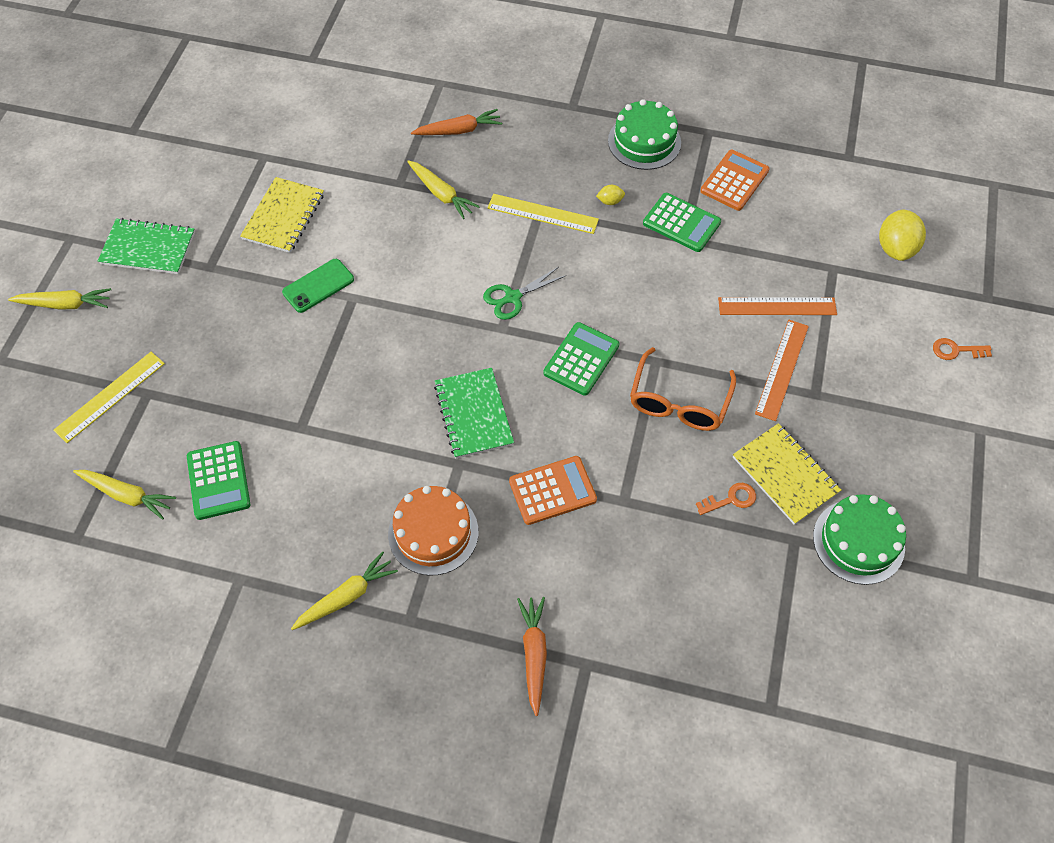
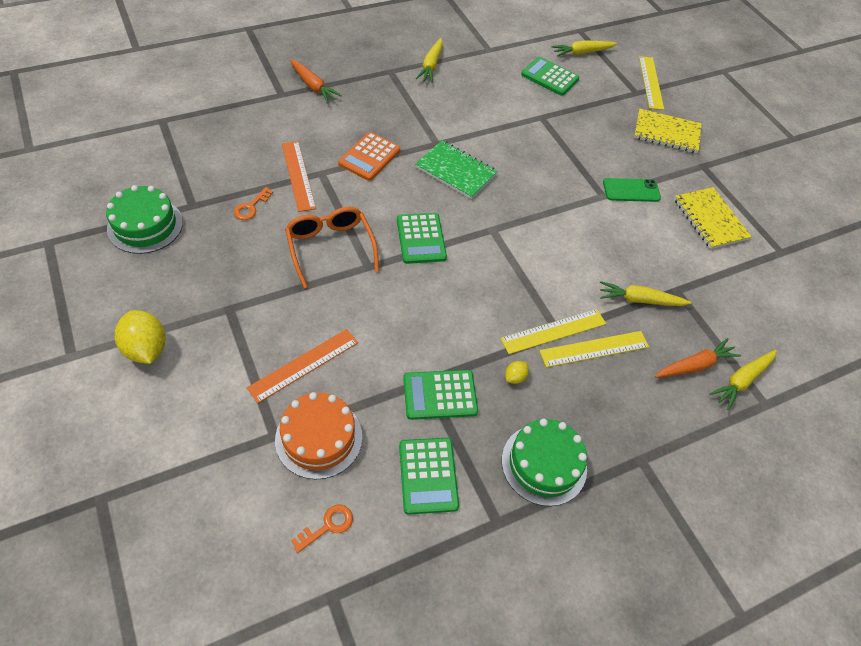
camera: 135 degrees right, 5 degrees down
yellow carrot [8,288,111,310] -> yellow carrot moved to [710,350,777,410]
green notebook [98,218,195,274] -> none
green phone [282,259,354,313] -> green phone turned 75 degrees clockwise [603,178,661,202]
orange cake [388,486,478,576] -> orange cake moved to [275,392,362,480]
orange carrot [411,109,502,135] -> orange carrot turned 150 degrees counterclockwise [655,338,741,378]
green scissors [483,267,567,320] -> none
orange calculator [700,150,770,211] -> green calculator [399,438,459,515]
yellow notebook [733,423,842,525] -> yellow notebook moved to [634,109,701,153]
orange ruler [755,320,809,421] -> orange ruler moved to [282,141,316,212]
yellow lemon [879,209,926,261] -> yellow lemon moved to [115,310,166,364]
orange key [933,338,992,360] -> orange key moved to [291,505,353,553]
none -> yellow ruler [539,331,649,367]

